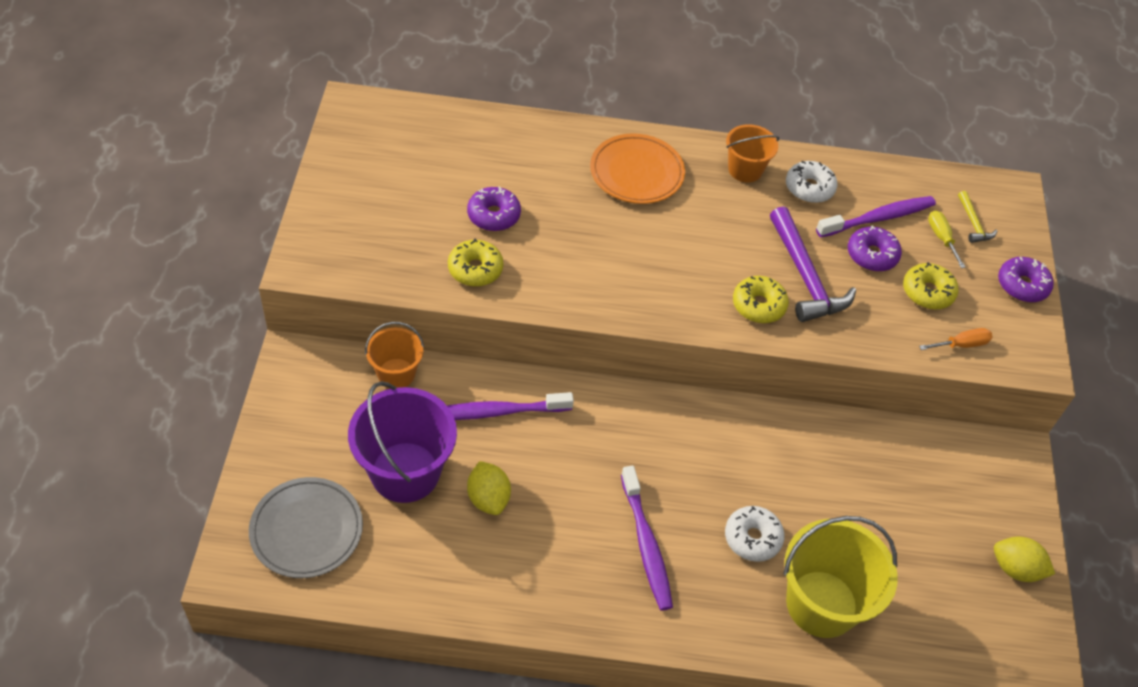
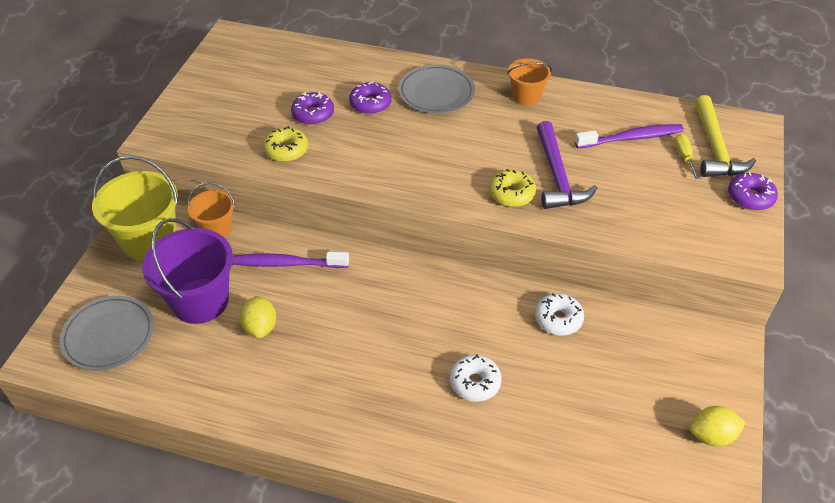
camera: 15 degrees right, 5 degrees down
orange plate [590,133,685,204] -> grey plate [398,65,475,114]
purple toothbrush [621,466,673,610] -> none
yellow bucket [783,516,898,638] -> yellow bucket moved to [92,156,178,261]
white donut [786,161,838,203] -> white donut moved to [535,293,584,336]
purple donut [848,225,902,272] -> purple donut moved to [349,81,392,114]
yellow donut [903,262,959,310] -> none
orange screwdriver [919,328,993,350] -> none
yellow hammer [958,191,997,243] -> yellow hammer [695,95,756,177], size x2.06
yellow lemon [994,537,1055,582] -> yellow lemon turned 45 degrees counterclockwise [690,406,746,447]

